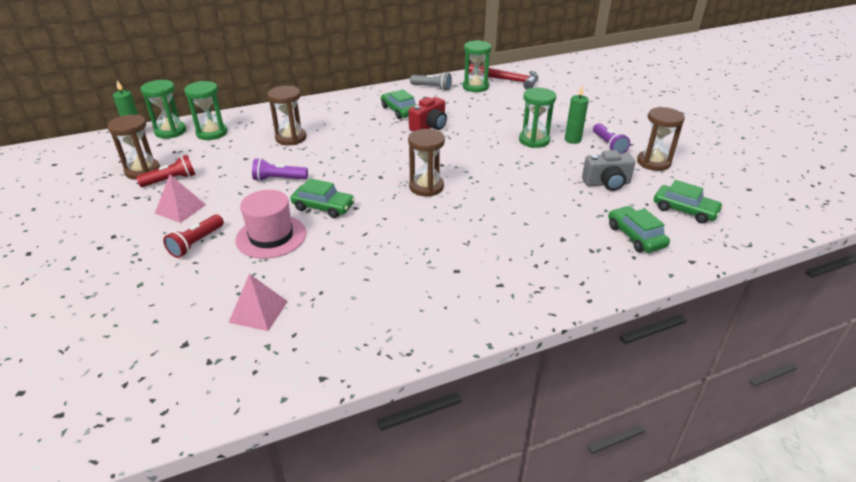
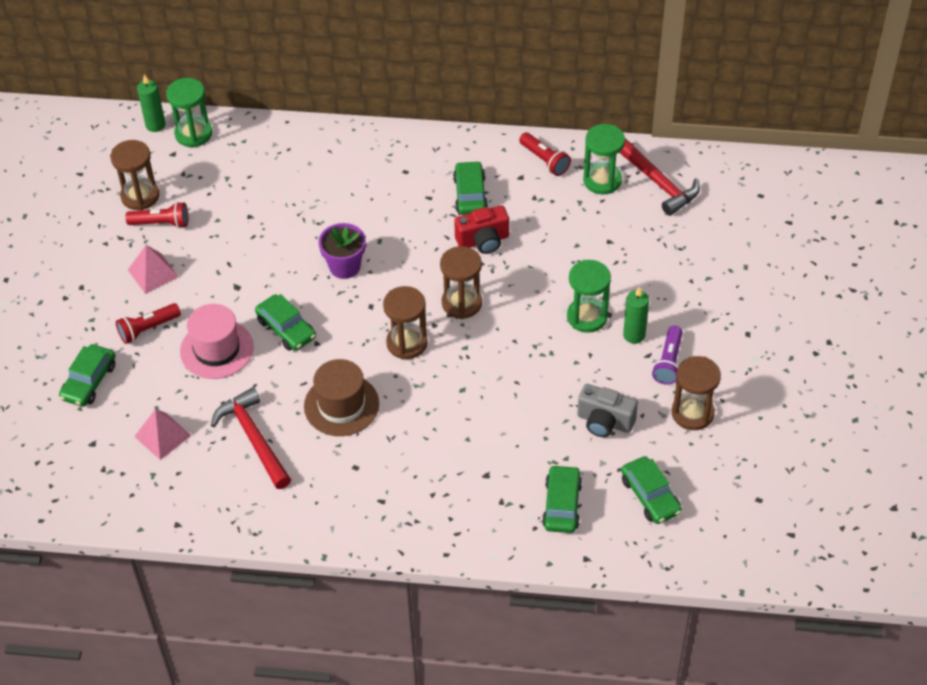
camera: 30 degrees right, 15 degrees up
green hourglass [184,81,227,140] -> none
purple flashlight [252,158,308,181] -> none
brown hourglass [267,86,306,145] -> brown hourglass moved to [440,246,482,319]
grey flashlight [410,72,452,91] -> red flashlight [519,133,571,176]
none -> green car [59,344,115,407]
none -> red hammer [211,387,291,489]
none -> brown hat [304,359,379,436]
none -> purple flower pot [318,223,366,279]

